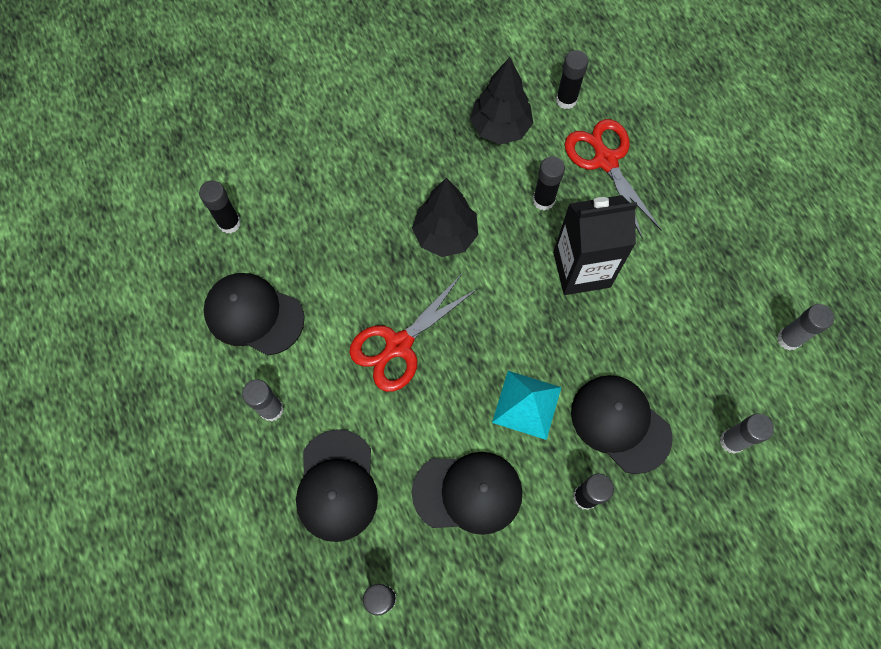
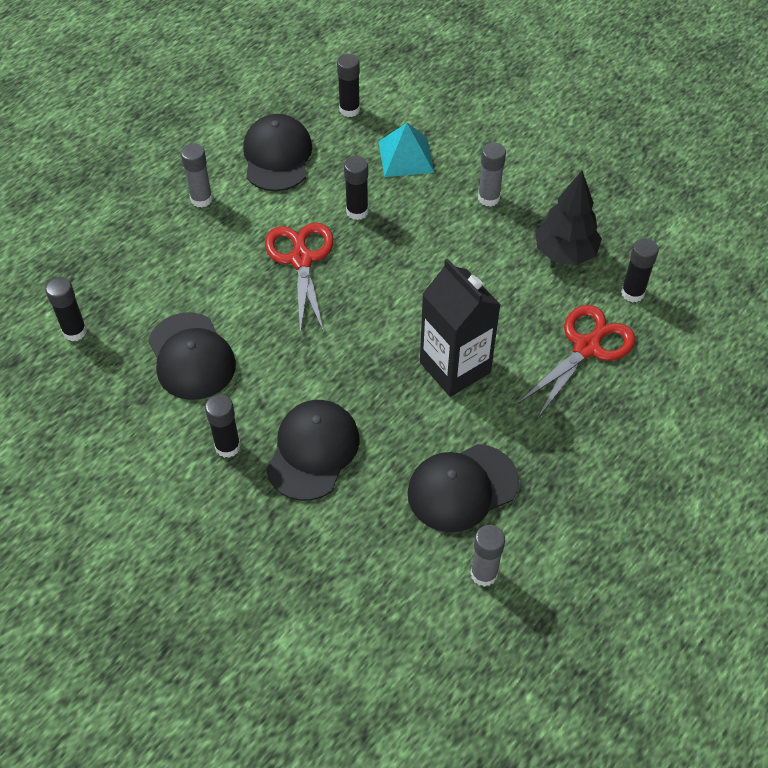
camera: 65 degrees right, 15 degrees down
black cap [296,429,378,542] -> black cap moved to [407,444,519,532]
red scissors [349,274,477,392] -> red scissors turned 60 degrees clockwise [265,222,334,334]
black tree [412,178,478,257] -> none
turquoise pyramid [492,371,561,440] -> turquoise pyramid moved to [378,123,434,177]
black glue stick [533,156,565,211] -> black glue stick moved to [344,156,369,220]
grey glue stick [720,413,774,454] -> grey glue stick moved to [478,142,506,207]

